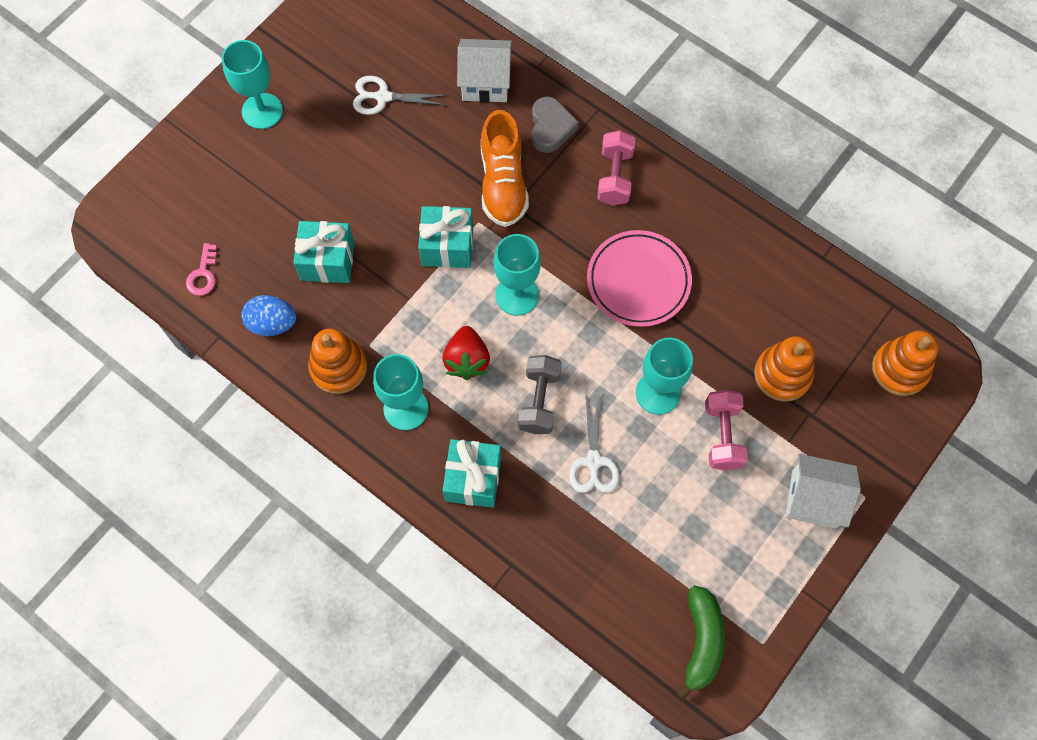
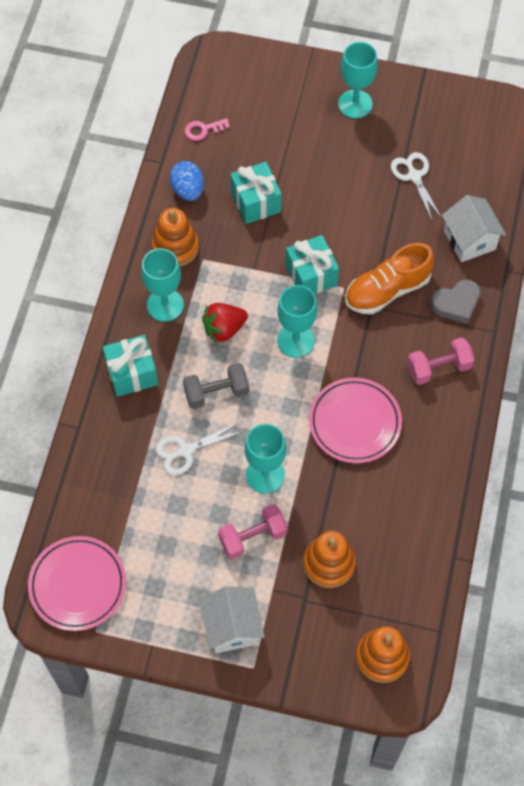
camera: 65 degrees right, 5 degrees down
green banana [677,585,725,700] -> pink plate [28,536,126,631]

